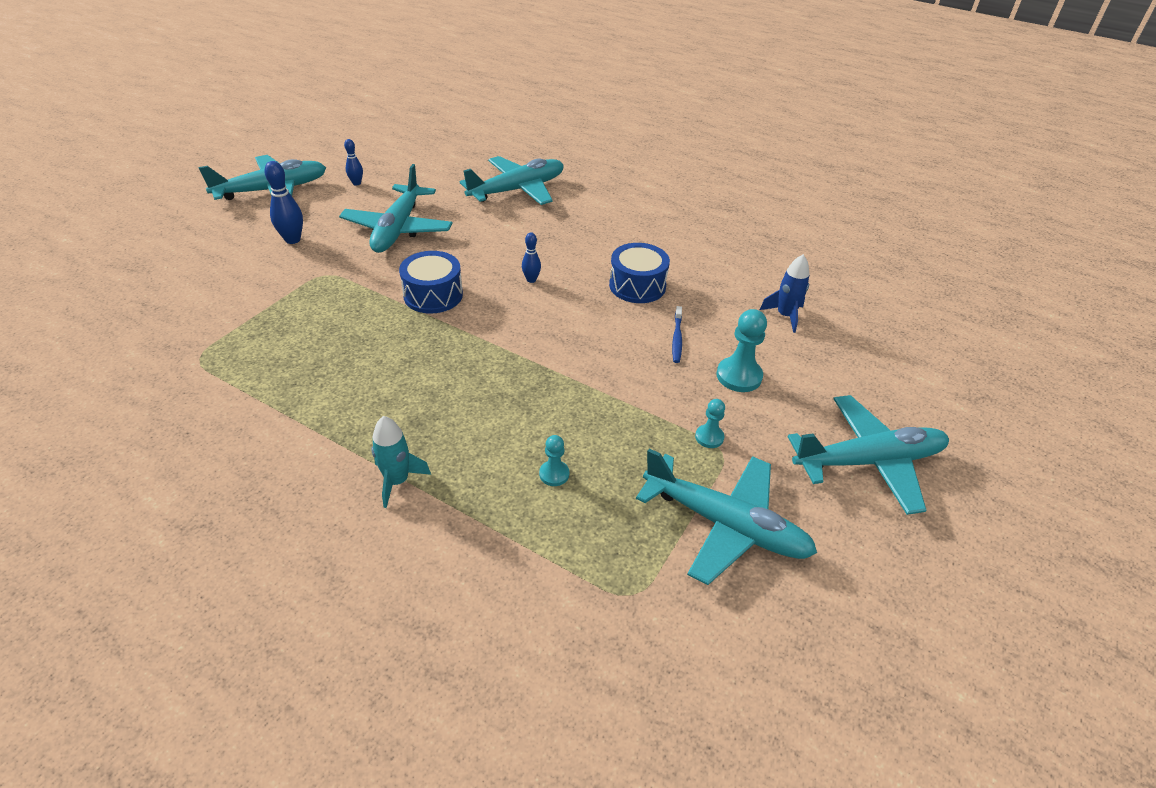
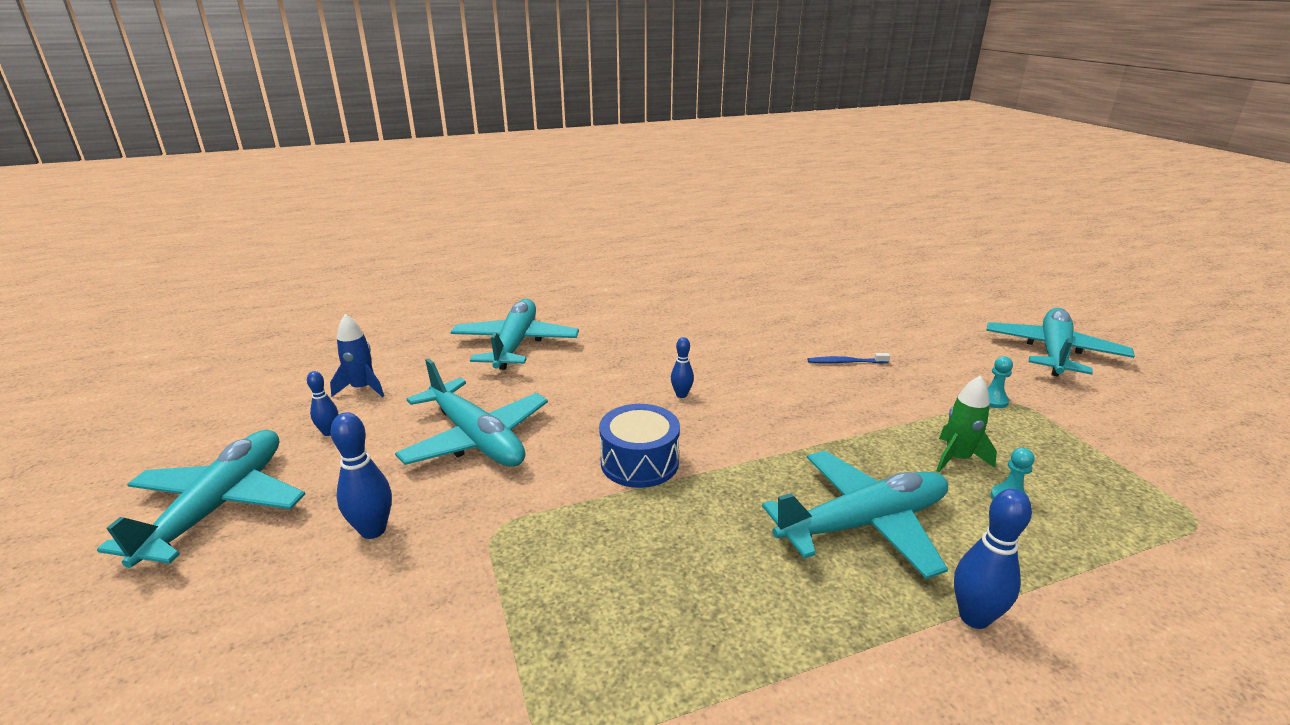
camera: 50 degrees left, 15 degrees down
turquoise rocket [371,416,431,508] -> blue bowling pin [954,489,1032,629]
blue drum [609,243,670,303] -> none
turquoise plane [636,448,817,585] -> turquoise plane moved to [762,451,948,579]
blue toothbrush [672,306,682,363] -> blue toothbrush turned 135 degrees clockwise [808,353,890,363]
turquoise pawn [717,309,767,392] -> none
blue rocket [760,254,810,333] -> blue rocket moved to [330,314,384,397]
none -> green rocket [936,375,997,472]

